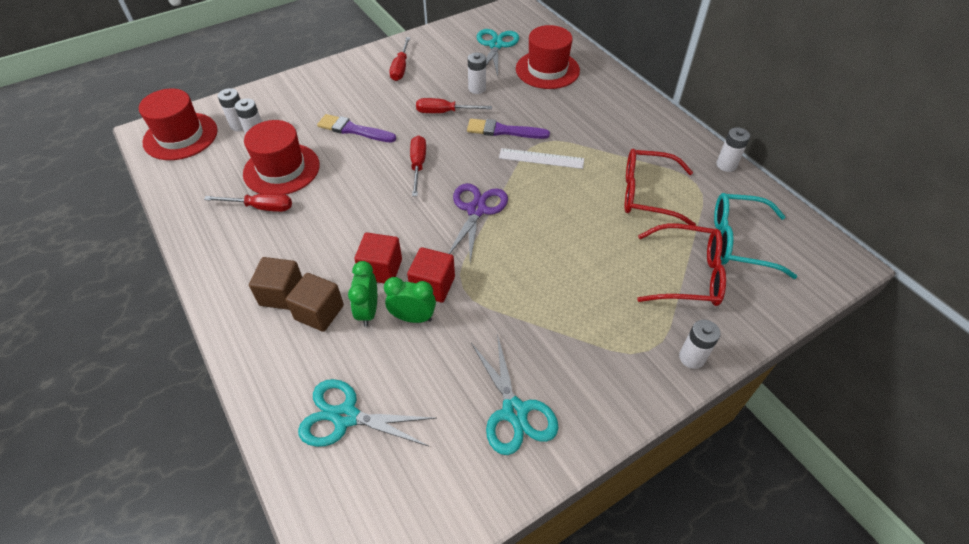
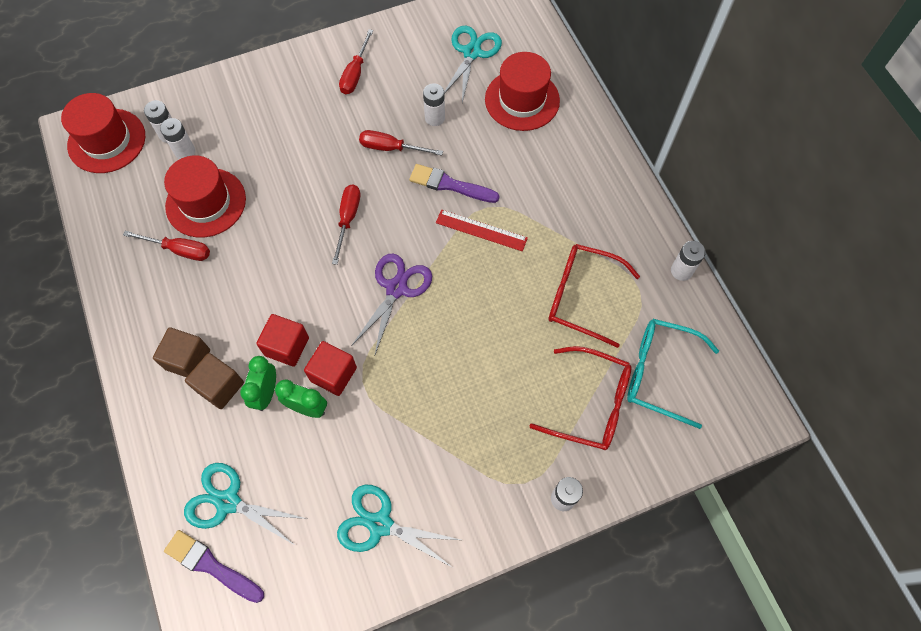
camera: 10 degrees right, 15 degrees up
purple brush [317,114,396,142] -> purple brush moved to [164,530,264,603]
turquoise scissors [471,334,558,455] -> turquoise scissors turned 120 degrees clockwise [337,485,461,568]
white ruler [499,148,584,169] -> red ruler [436,210,528,251]

